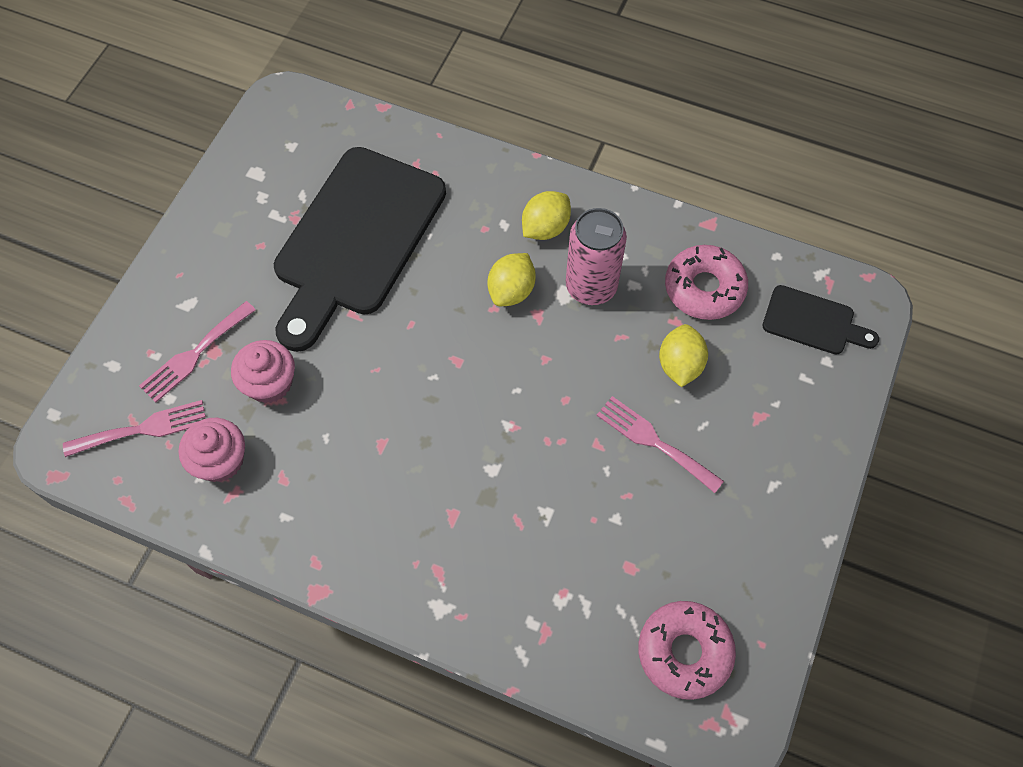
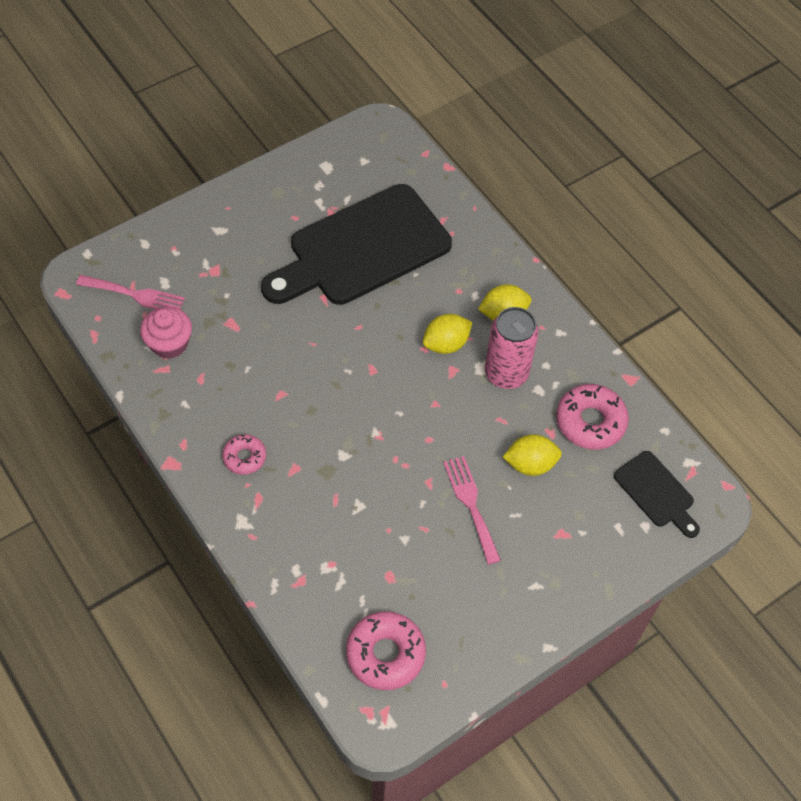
camera: 30 degrees right, 5 degrees down
pink fork [139,301,256,403] -> none
pink cupcake [231,340,295,403] -> none
yellow lemon [659,324,708,387] -> yellow lemon turned 45 degrees clockwise [503,434,562,476]
none -> pink donut [222,434,266,475]

